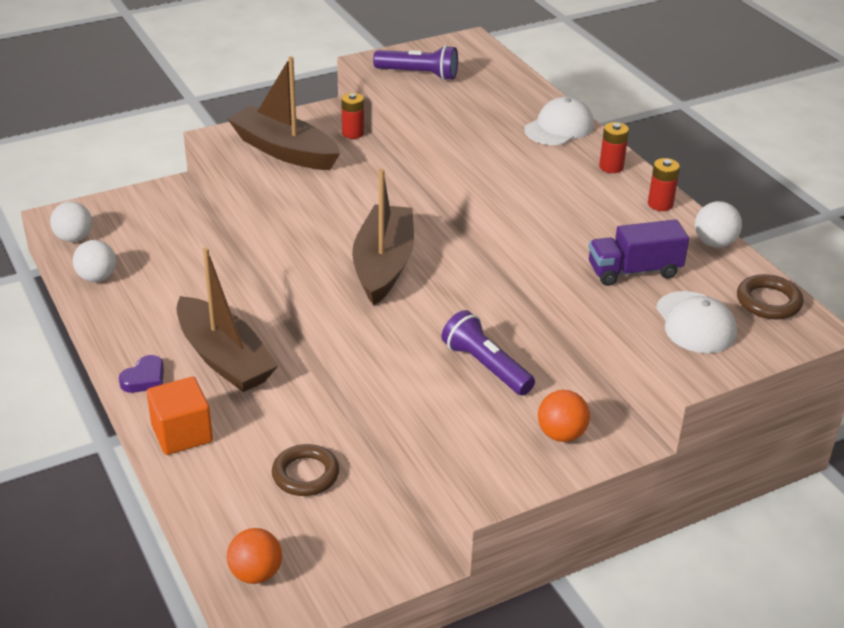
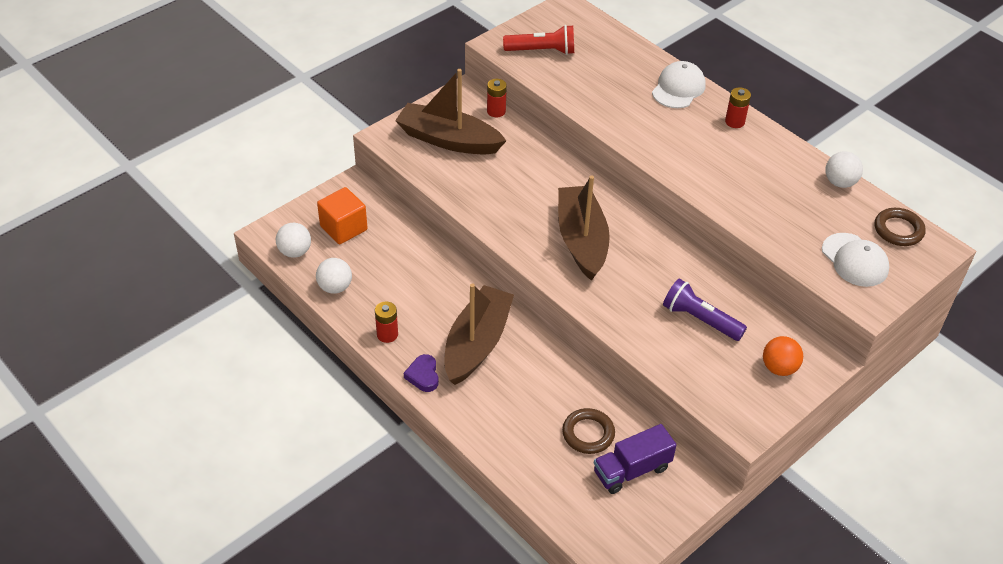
camera: 15 degrees left, 10 degrees up
purple heart [119,355,164,393] -> purple heart turned 150 degrees clockwise [404,354,439,392]
orange cube [147,377,213,455] -> orange cube moved to [317,187,367,244]
brown boat [177,247,278,392] -> brown boat turned 105 degrees counterclockwise [444,283,514,385]
orange ball [227,528,282,584] -> none
purple flashlight [373,45,458,80] -> red flashlight [503,25,574,55]
purple truck [589,219,689,286] -> purple truck moved to [594,424,676,494]
red battery [648,158,680,211] -> red battery moved to [375,301,398,343]

